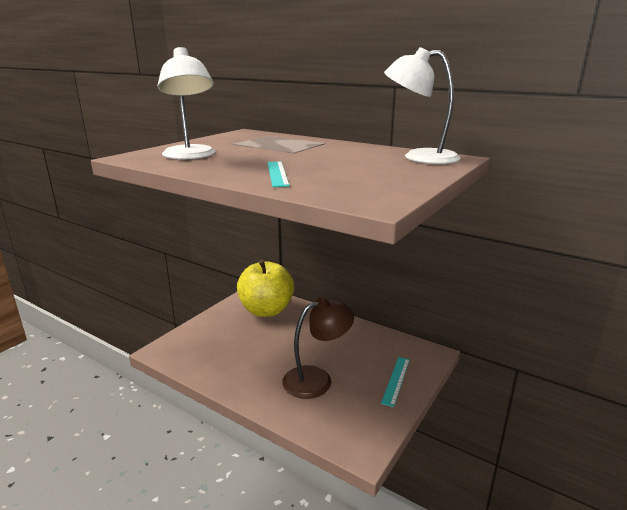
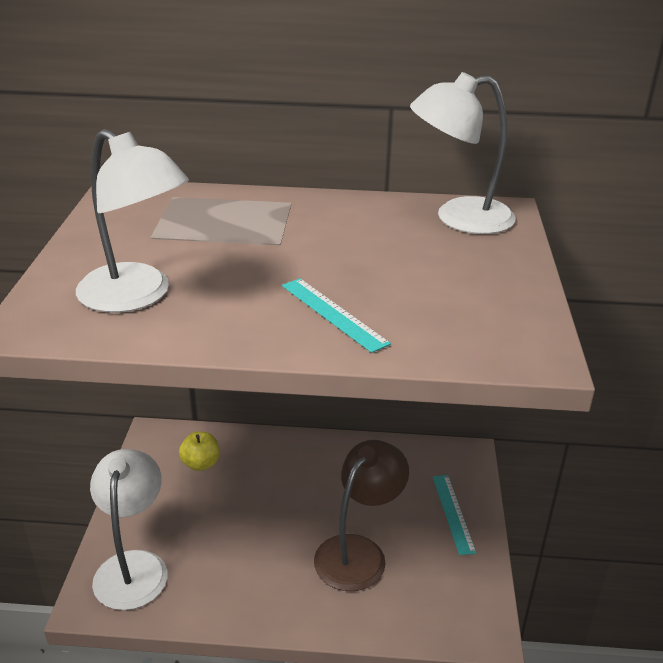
camera: 30 degrees left, 10 degrees up
yellow apple [237,259,294,317] -> yellow apple [179,432,220,471], size x0.44
none -> white lamp [90,449,168,610]

